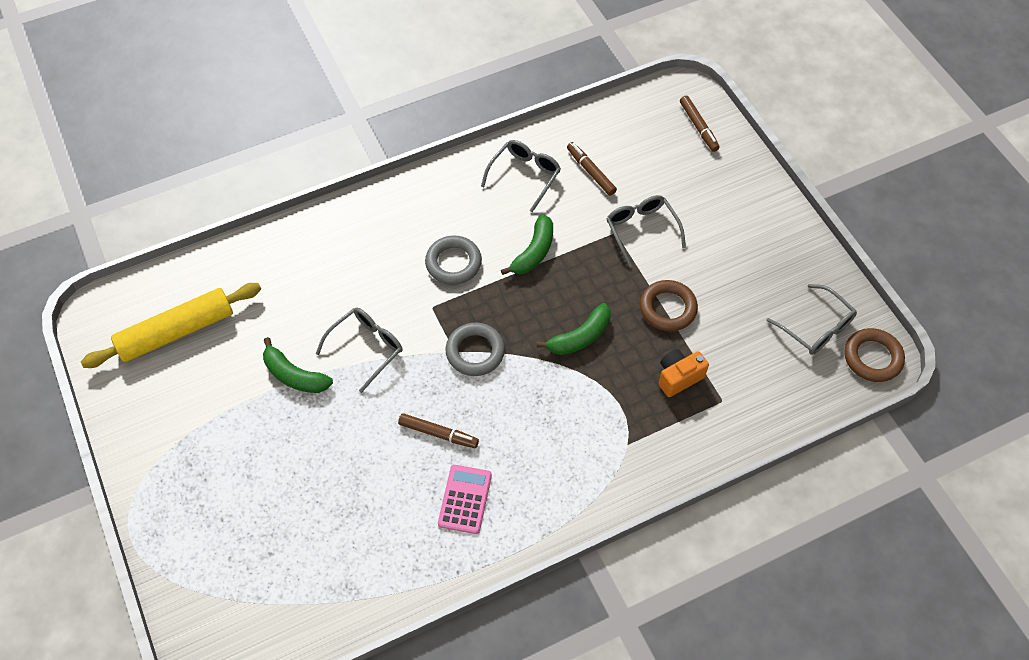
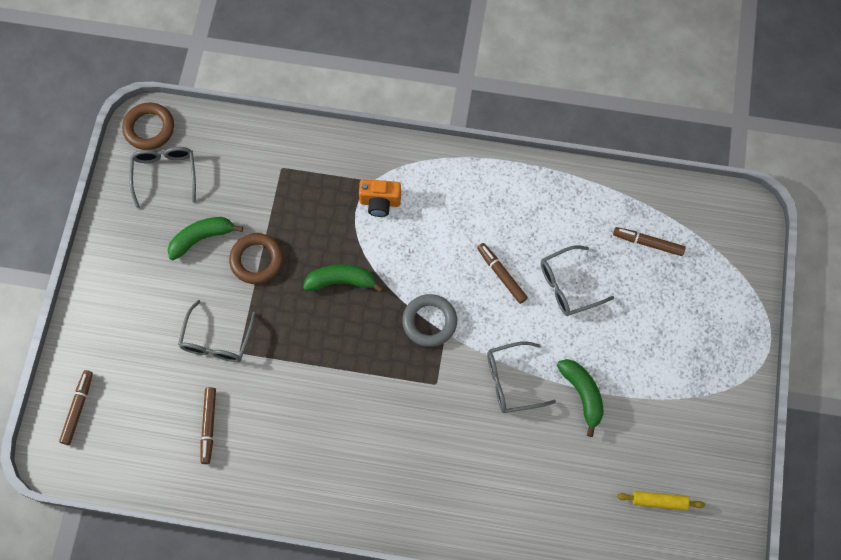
camera: 145 degrees left, 10 degrees up
yellow rolling pin [81,283,261,368] -> yellow rolling pin [617,491,705,510], size x0.48
grey ring [425,235,482,285] -> none
pink calculator [438,465,492,534] -> none
grey glasses [481,140,561,212] -> grey glasses moved to [541,245,614,316]
green banana [501,214,553,275] -> green banana moved to [168,217,243,260]
orange camera [659,349,709,397] -> orange camera moved to [359,180,401,217]
none -> brown marker [613,227,685,256]

